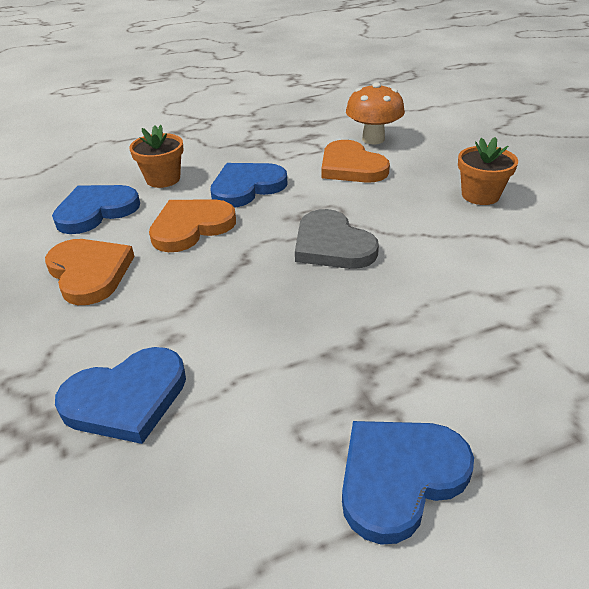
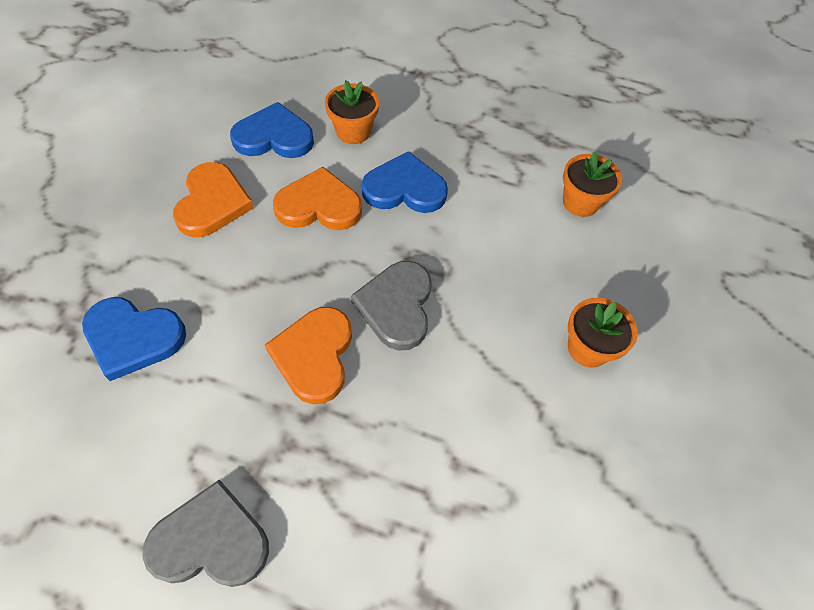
camera: 35 degrees right, 20 degrees up
orange heart [321,140,390,183] -> orange heart moved to [265,307,352,404]
blue heart [342,421,474,545] -> grey heart [142,480,269,587]
orange mushroom [346,82,405,144] -> orange flower pot [563,151,622,217]

